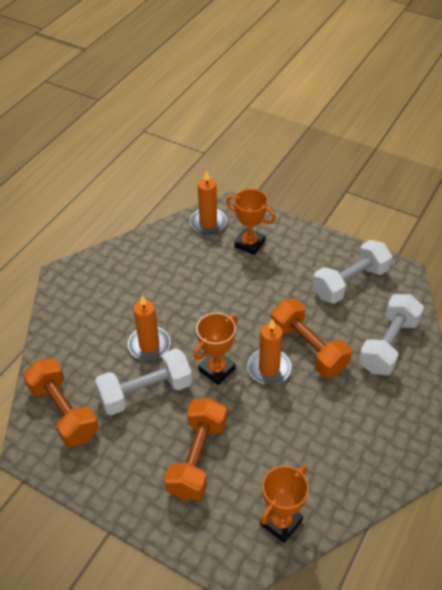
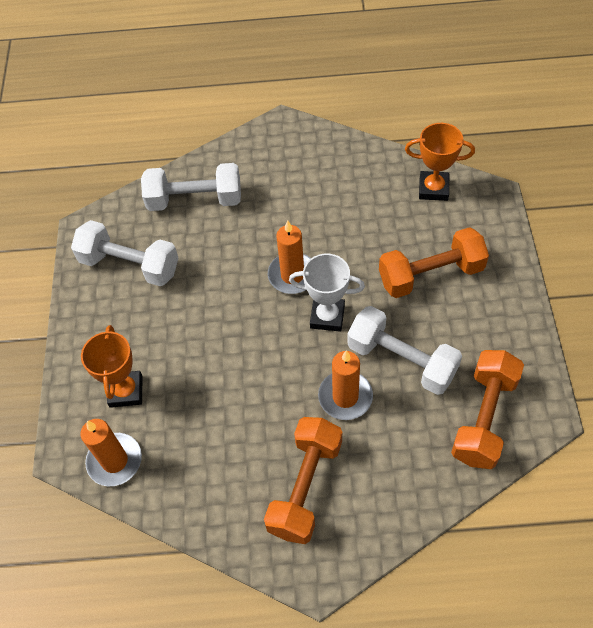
camera: 120 degrees left, 10 degrees up
orange trophy [194,313,238,385] -> white trophy [289,254,365,332]
orange dumbbell [271,299,352,378] -> orange dumbbell moved to [264,417,342,544]

